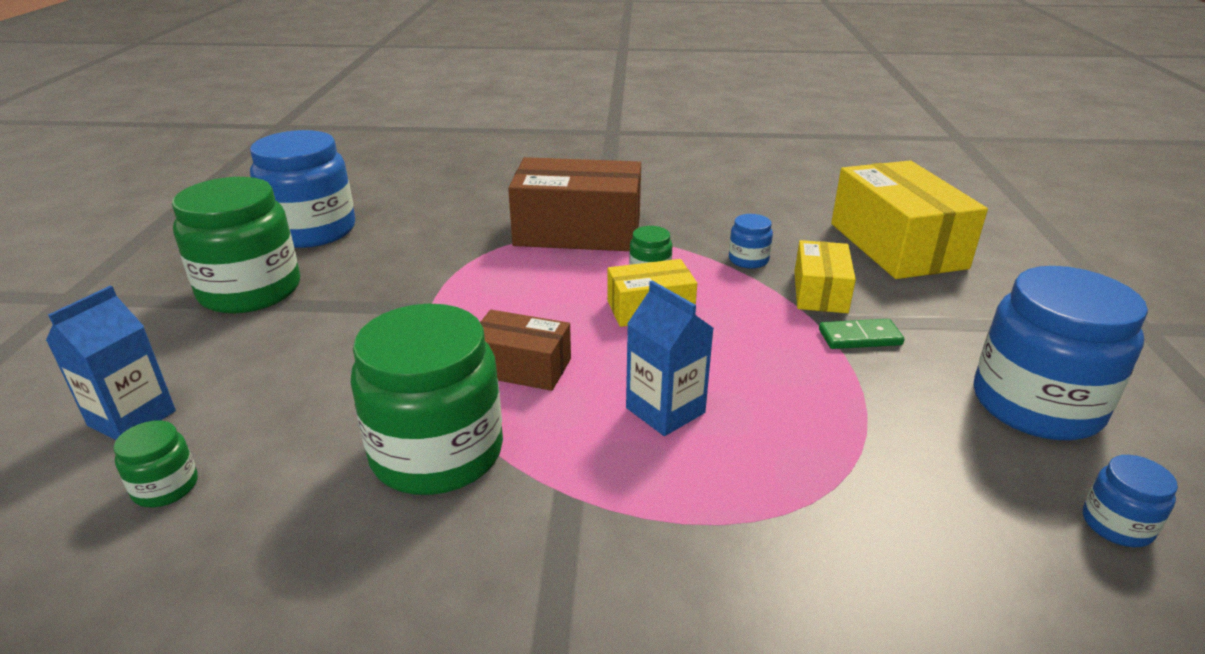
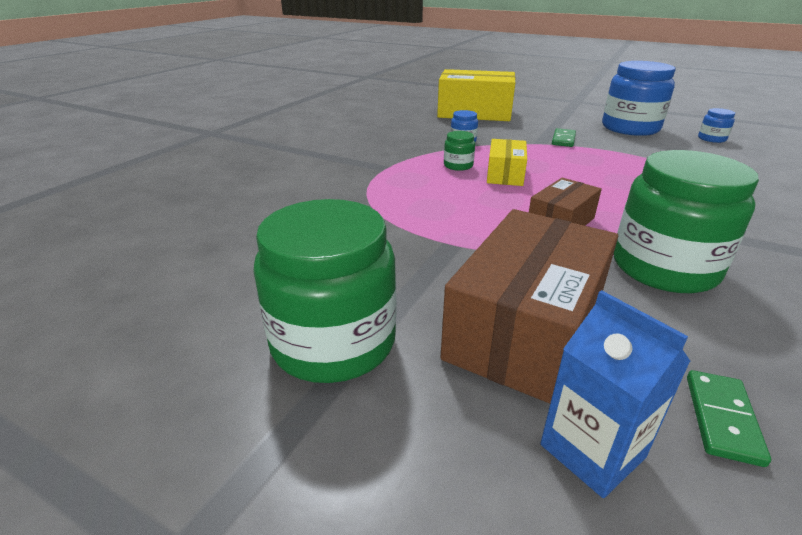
camera: 65 degrees left, 0 degrees up
green jar [114,420,198,507] -> green domino [687,370,771,467]
blue jar [250,130,355,248] -> none
brown box [508,157,641,251] -> brown box moved to [440,209,618,404]
blue carton [626,280,714,436] -> none
yellow box [794,240,856,313] -> none

